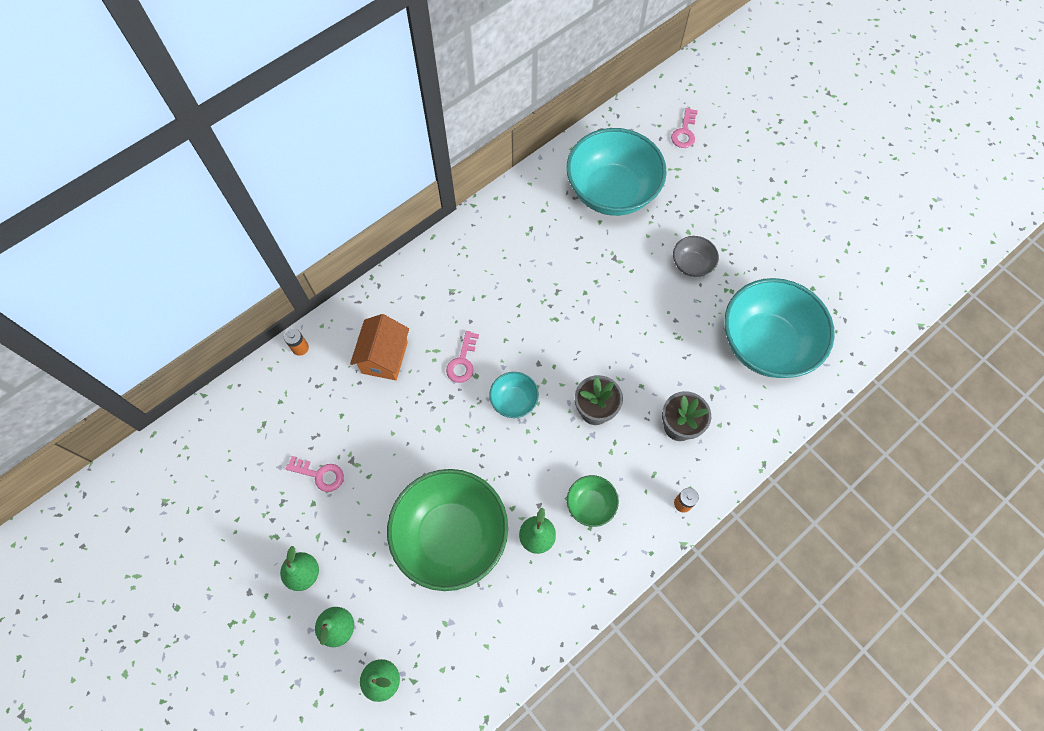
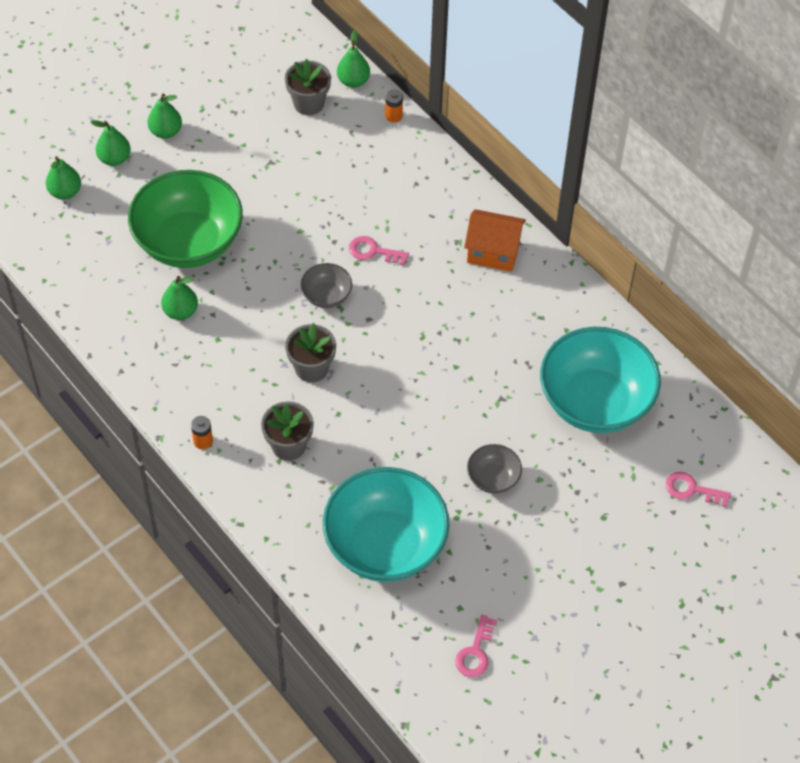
camera: 90 degrees right, 10 degrees down
pink key [285,456,344,492] -> pink key moved to [455,615,497,677]
orange house [350,314,409,380] -> orange house moved to [464,209,526,272]
turquoise bowl [489,372,539,418] -> grey bowl [300,263,352,308]
green bowl [567,475,619,527] -> none
none -> grey flower pot [285,59,331,115]
none -> green pear [337,30,370,88]

